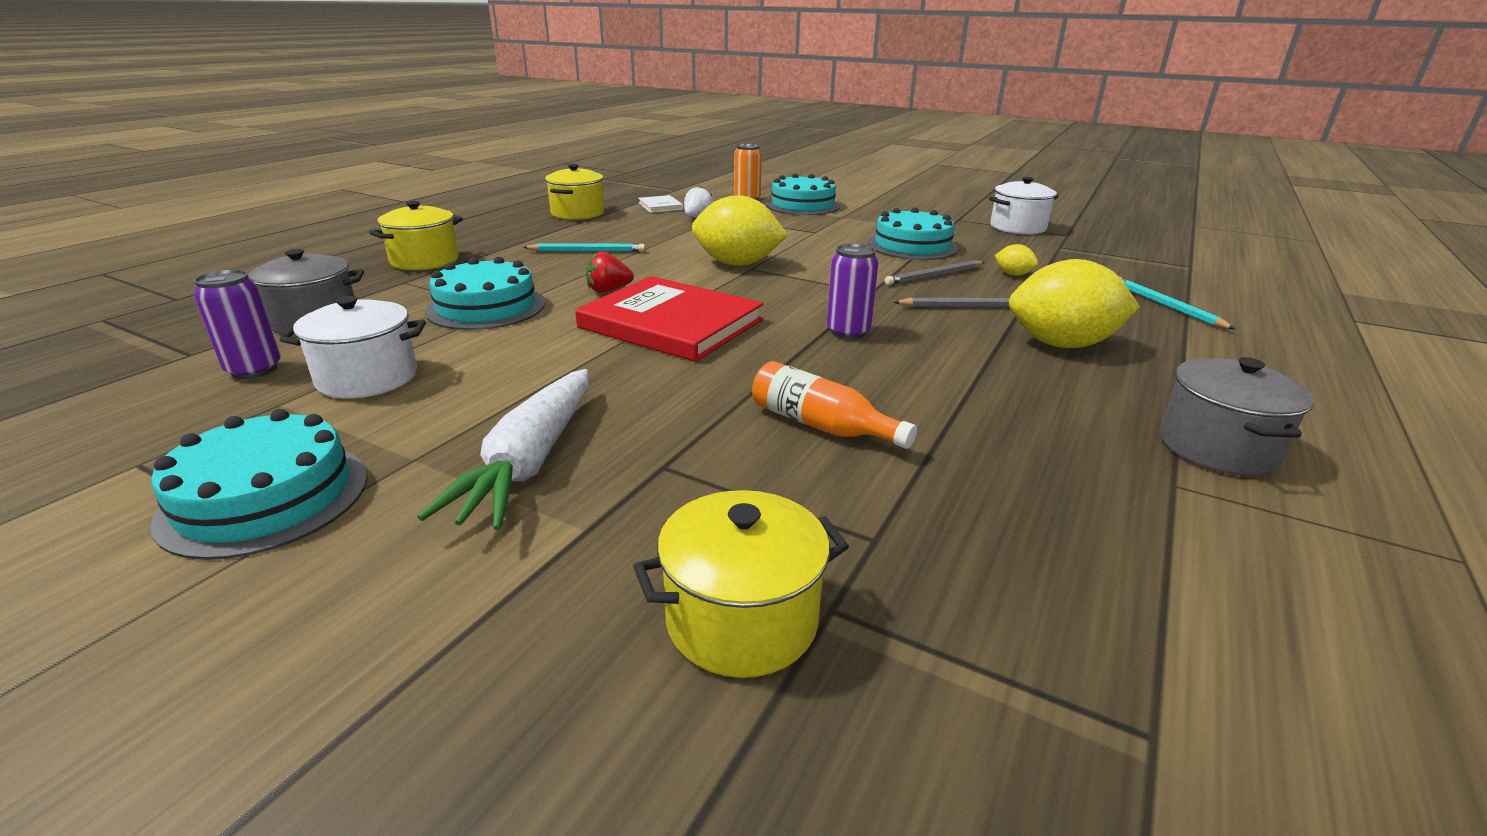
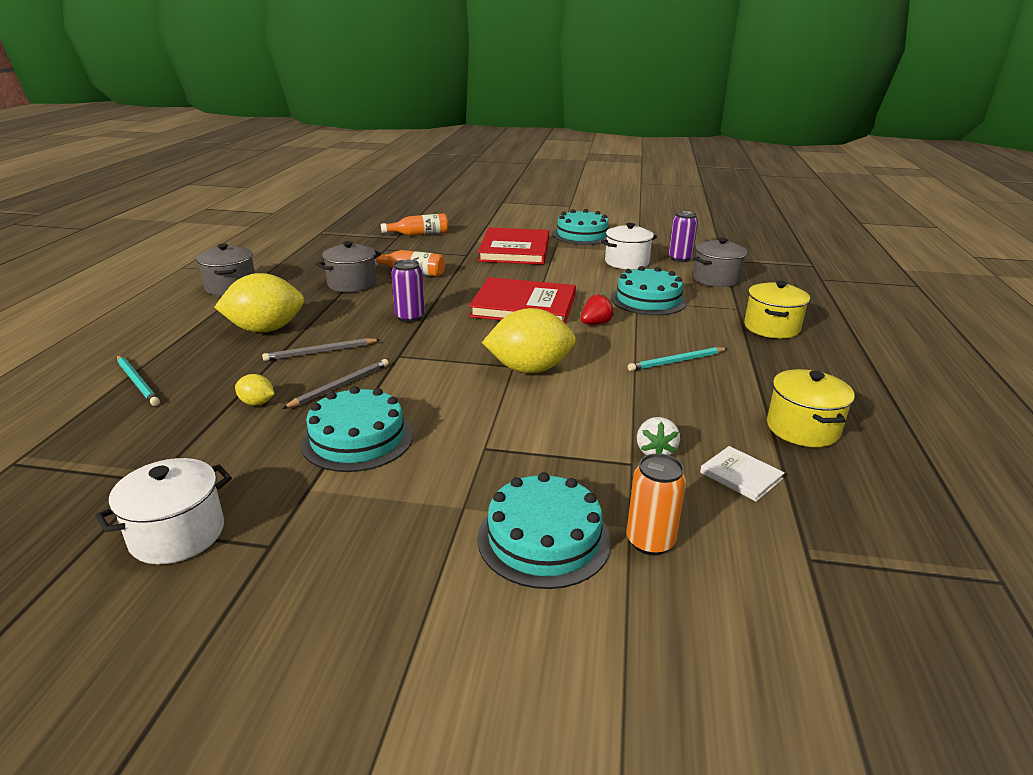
camera: 160 degrees right, 0 degrees up
white carrot [417,369,588,530] -> red book [478,227,549,265]
yellow pot [633,490,849,678] -> orange bottle [381,213,448,236]
none -> grey pot [316,241,381,292]

